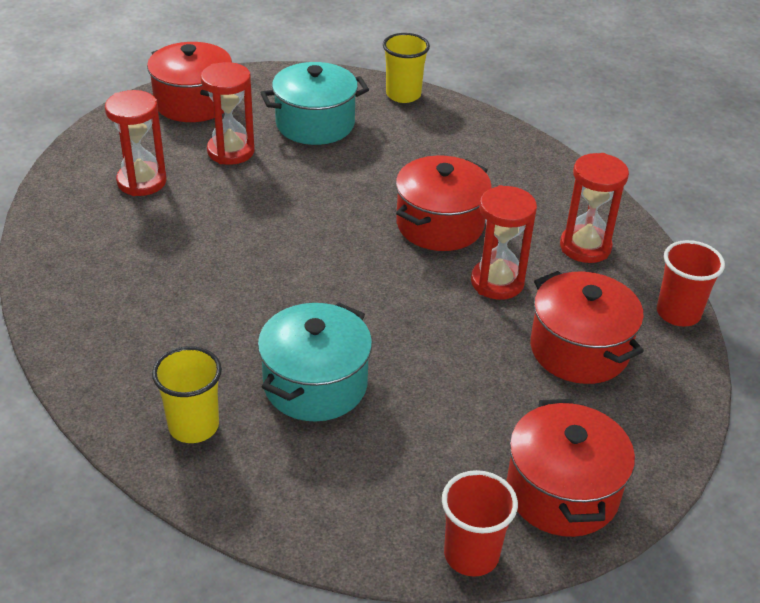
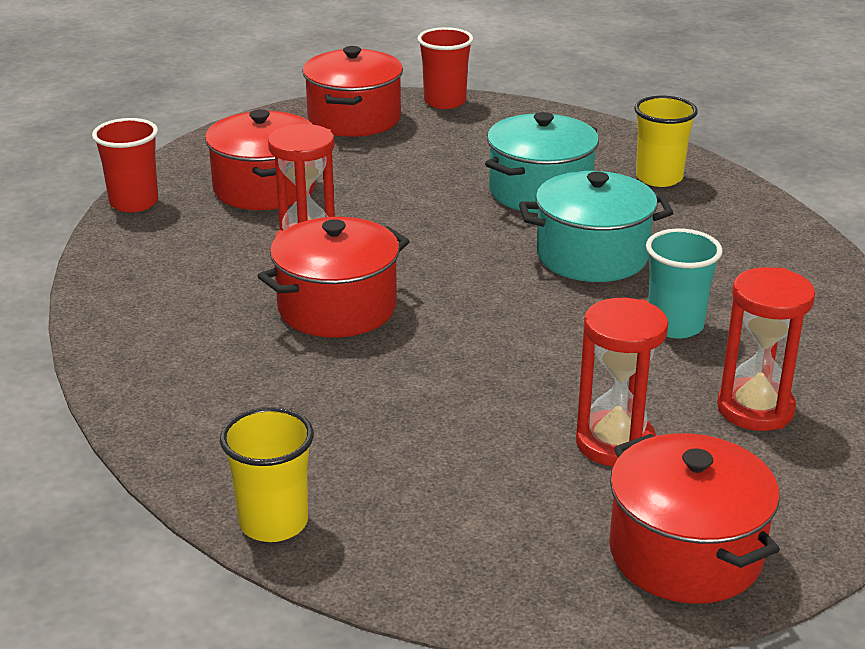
camera: 165 degrees left, 10 degrees down
turquoise pot [261,62,369,145] -> turquoise pot moved to [519,171,673,282]
red hourglass [560,153,629,263] -> none
none -> turquoise cup [646,228,723,339]

